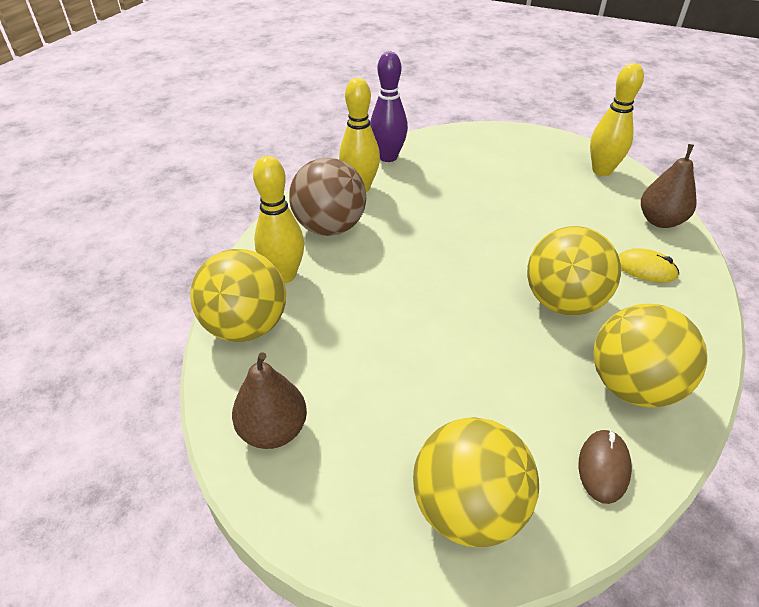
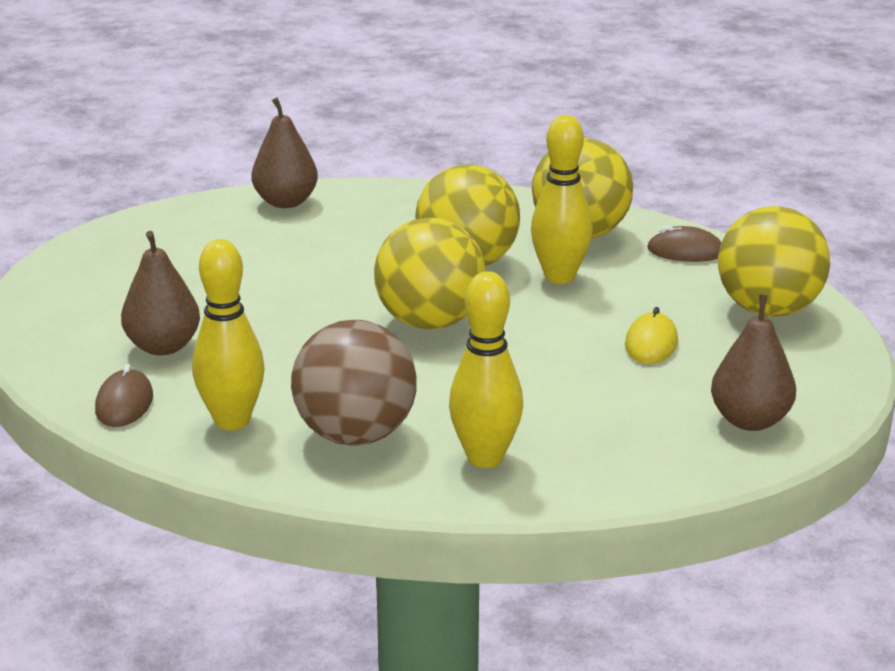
camera: 100 degrees left, 15 degrees down
yellow ball [190,249,286,342] -> yellow ball moved to [374,217,486,330]
purple bowling pin [370,51,408,162] -> brown mouse [95,364,153,427]
yellow bowling pin [590,63,644,176] -> yellow bowling pin moved to [531,115,593,284]
yellow mouse [619,248,679,282] -> yellow mouse moved to [625,307,678,364]
none -> brown pear [121,231,200,355]

